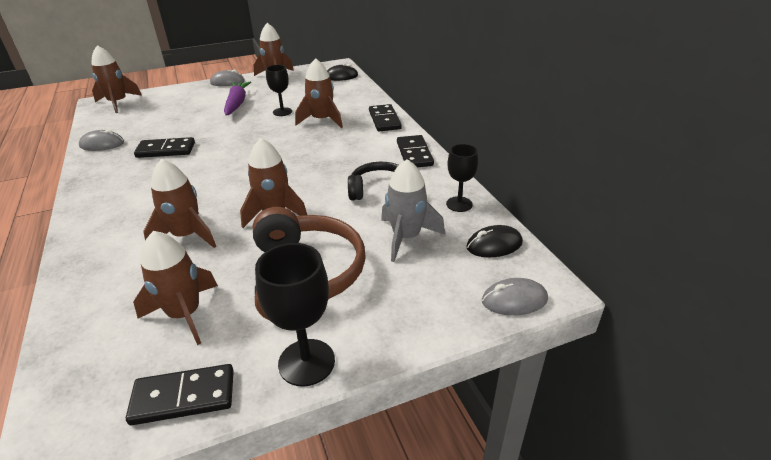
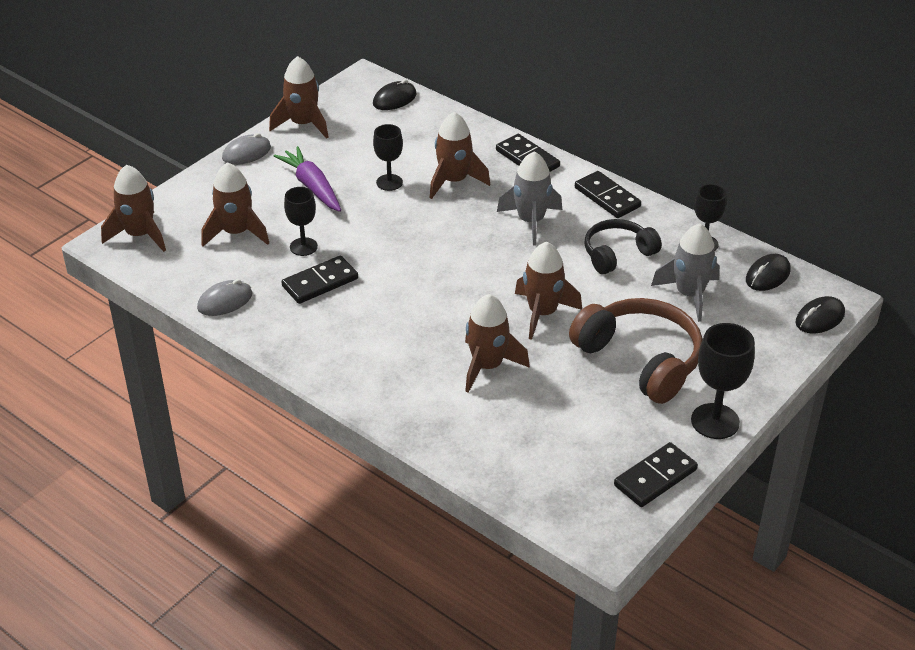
camera: 30 degrees left, 5 degrees up
brown rocket [133,231,218,345] -> brown rocket moved to [201,162,269,247]
grey mouse [482,278,548,316] -> black mouse [795,296,845,333]
none -> black goblet [284,187,318,256]
none -> grey rocket [497,151,562,246]

